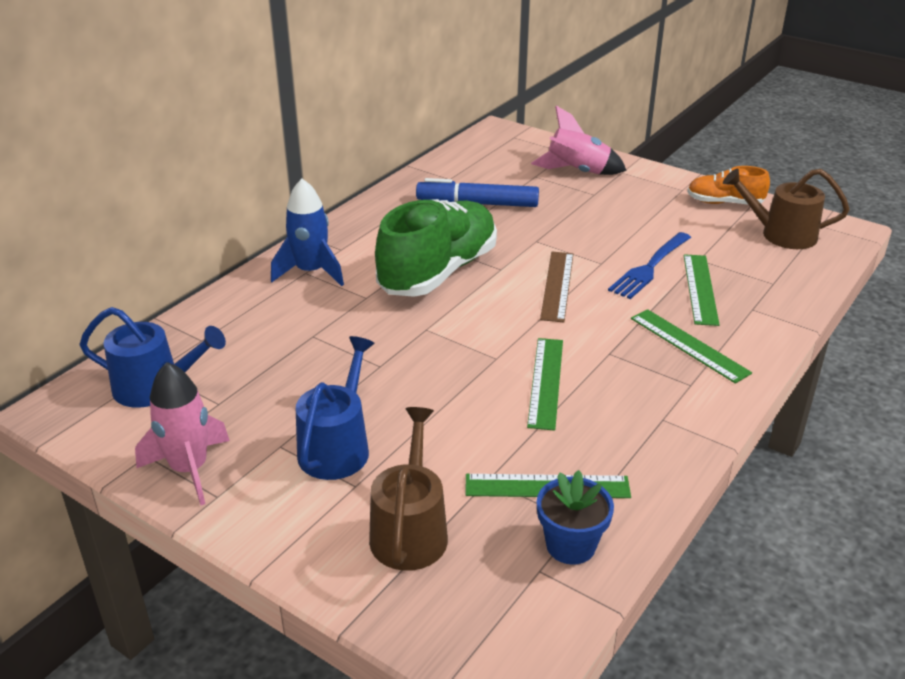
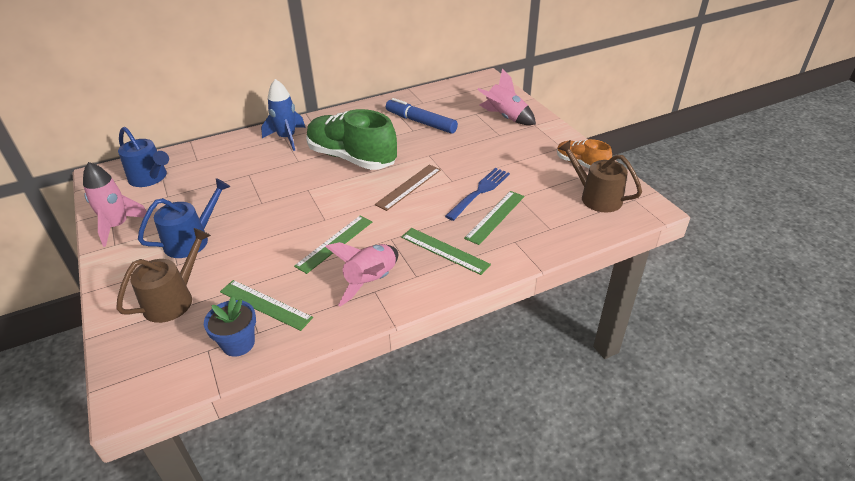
camera: 30 degrees right, 5 degrees up
green shoe [375,199,497,297] -> green shoe turned 120 degrees counterclockwise [306,109,397,170]
blue fork [608,232,691,299] -> blue fork turned 150 degrees clockwise [445,168,510,221]
green ruler [631,309,752,384] -> green ruler turned 45 degrees counterclockwise [401,228,491,275]
none -> pink rocket [325,242,398,307]

